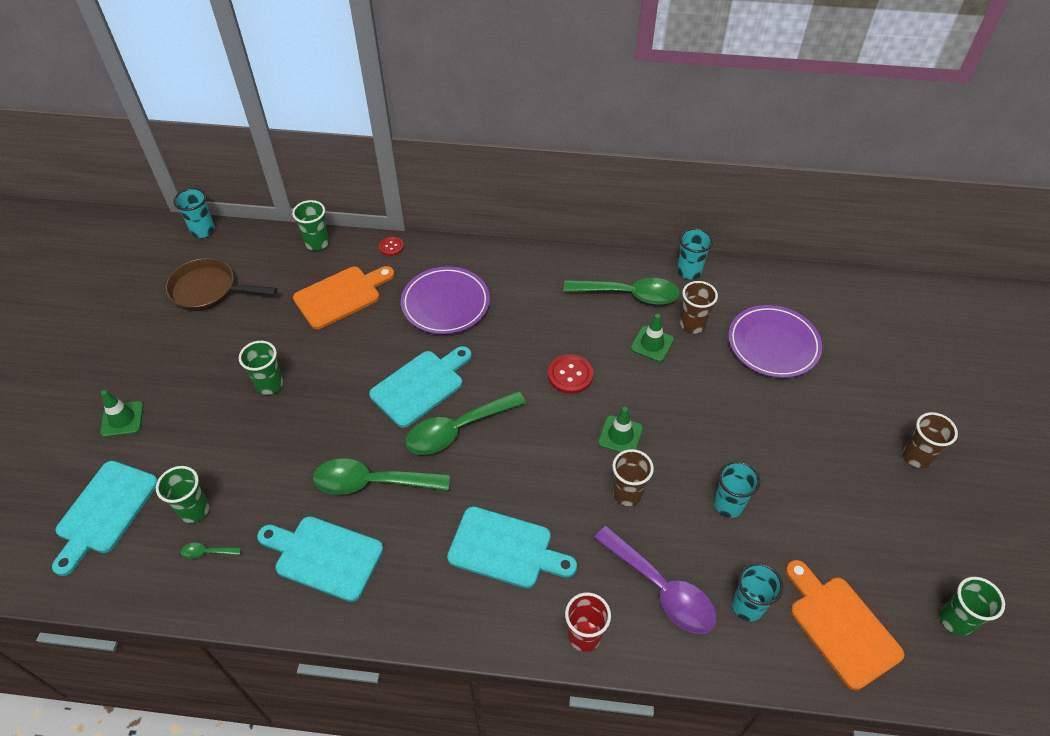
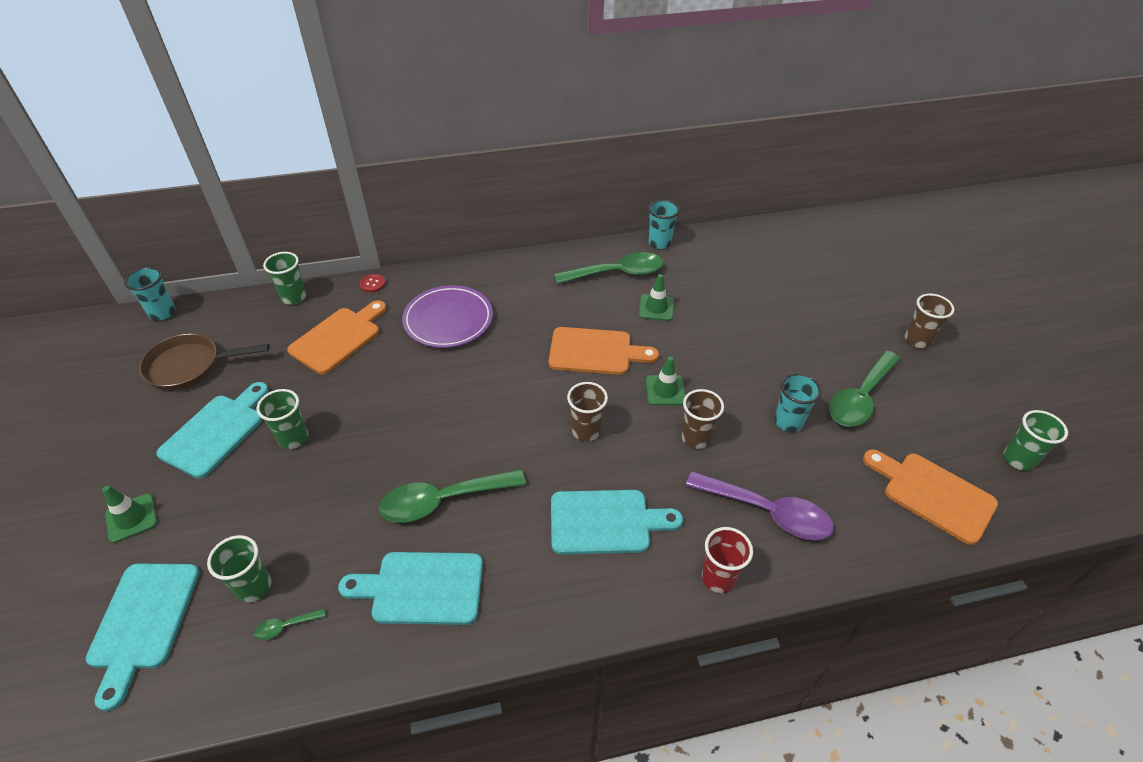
camera: 20 degrees left, 5 degrees down
turquoise cutting board [369,346,472,428] -> turquoise cutting board moved to [156,382,269,479]
green spoon [405,391,526,455] -> green spoon moved to [829,351,900,427]
red button [548,354,593,394] -> orange cutting board [549,327,659,375]
brown cup [680,281,718,334] -> brown cup moved to [567,382,608,441]
purple plate [728,305,822,378] -> none
turquoise cup [732,562,783,621] -> none

